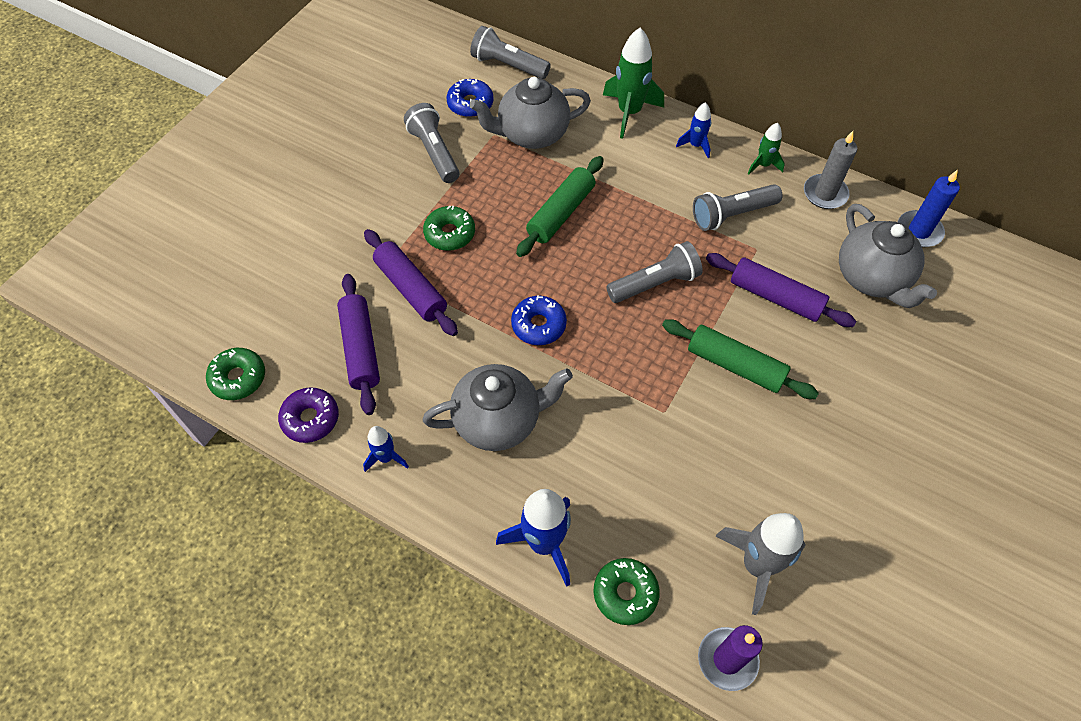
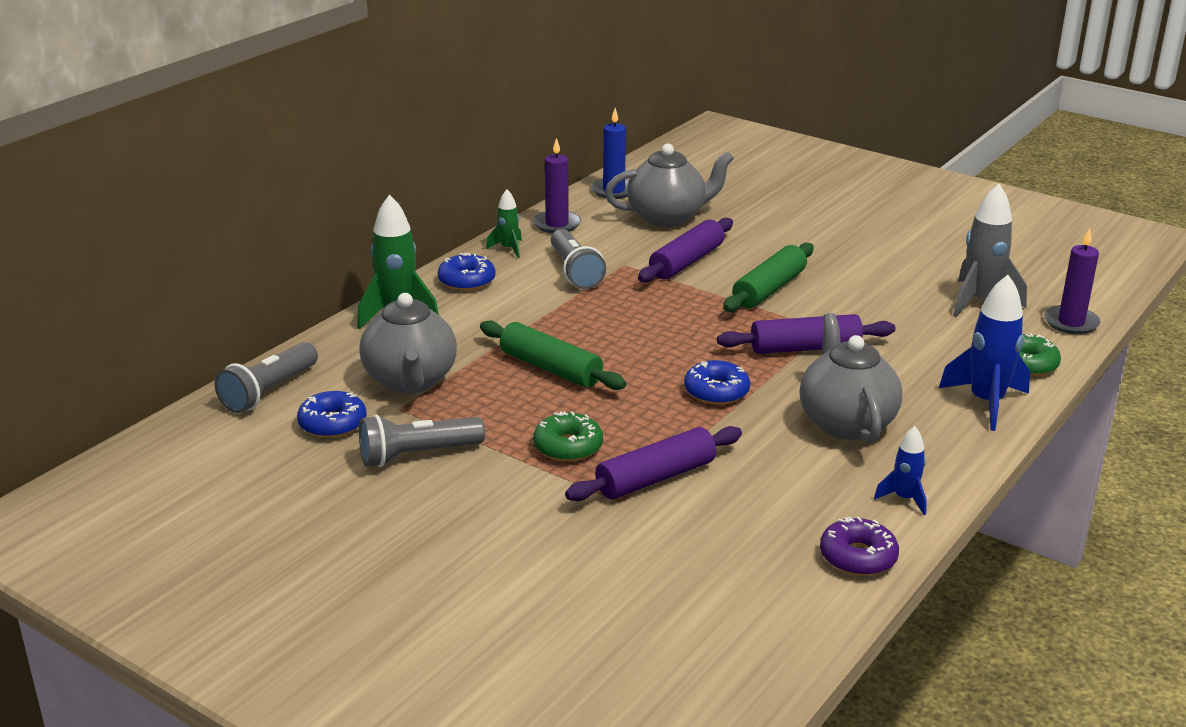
camera: 85 degrees left, 30 degrees down
green donut [206,348,265,400] -> none
purple rolling pin [337,274,380,415] -> purple rolling pin moved to [717,314,895,354]
grey flashlight [606,241,703,303] -> none
blue rocket [676,102,711,158] -> blue donut [438,253,495,291]
grey candle [804,131,858,209] -> purple candle [533,138,581,233]

